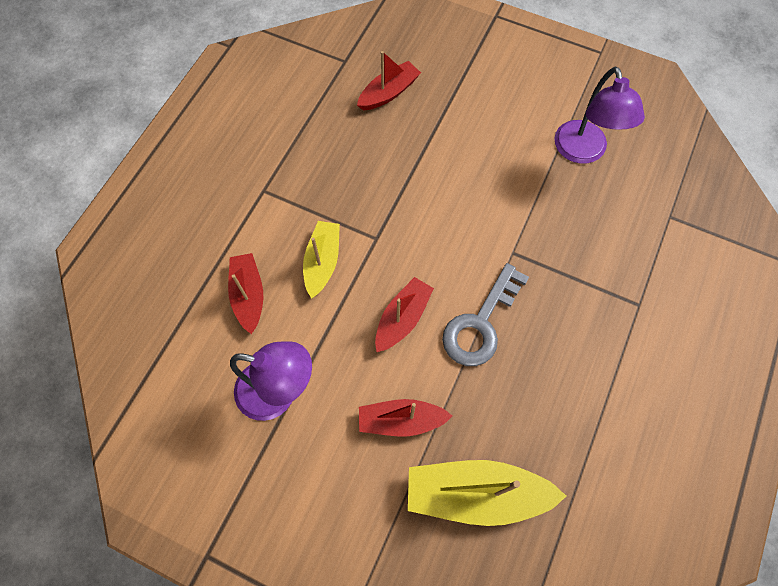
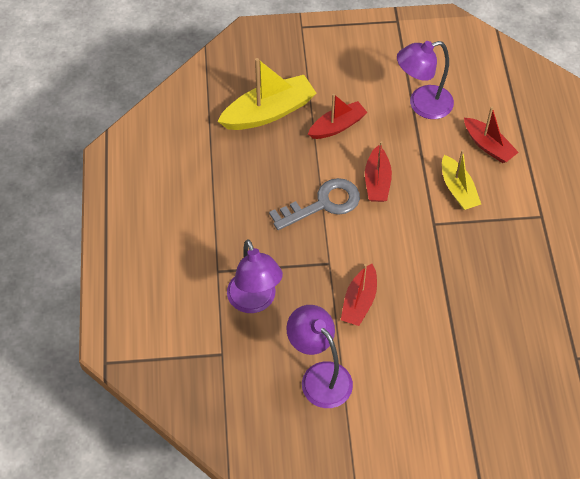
camera: 150 degrees right, 10 degrees down
red boat [357,51,421,110] -> red boat moved to [341,264,377,326]
grey key [442,263,529,366] -> grey key turned 60 degrees clockwise [269,178,360,230]
none -> purple lamp [227,239,283,313]

